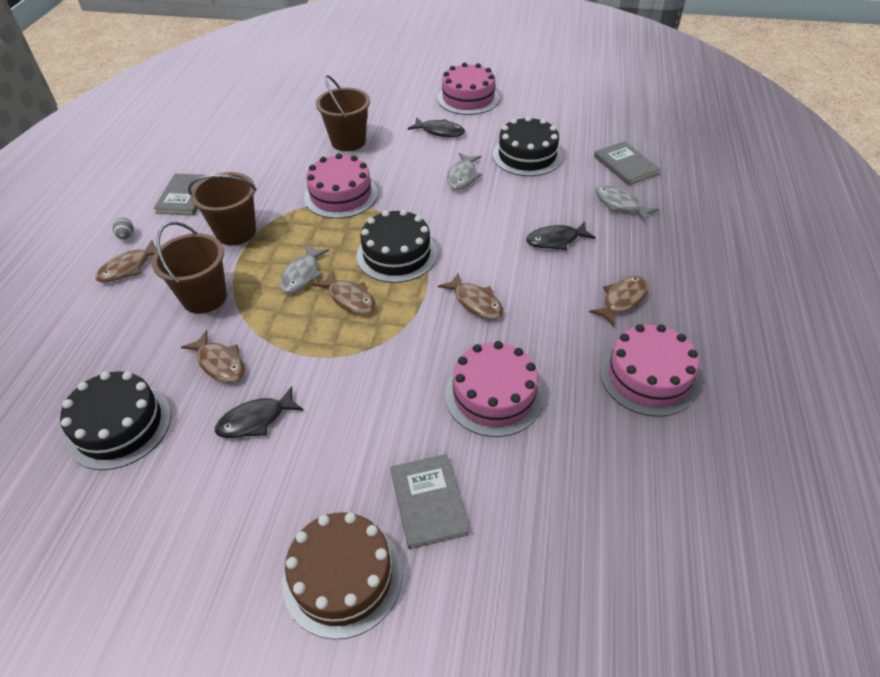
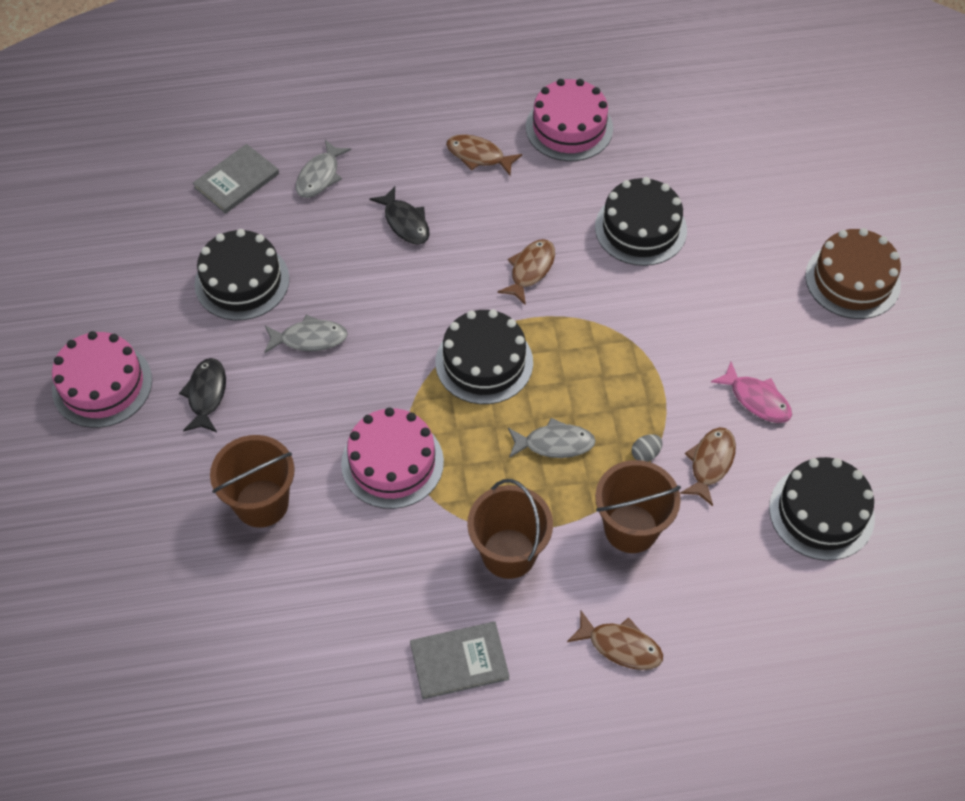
camera: 110 degrees left, 10 degrees up
grey egg [112,218,134,239] -> grey egg moved to [631,434,663,462]
black fish [215,386,304,438] -> pink fish [711,362,792,423]
brown fish [312,271,376,314] -> none
grey book [390,454,469,550] -> none
pink cake [445,341,543,437] -> black cake [595,177,687,266]

